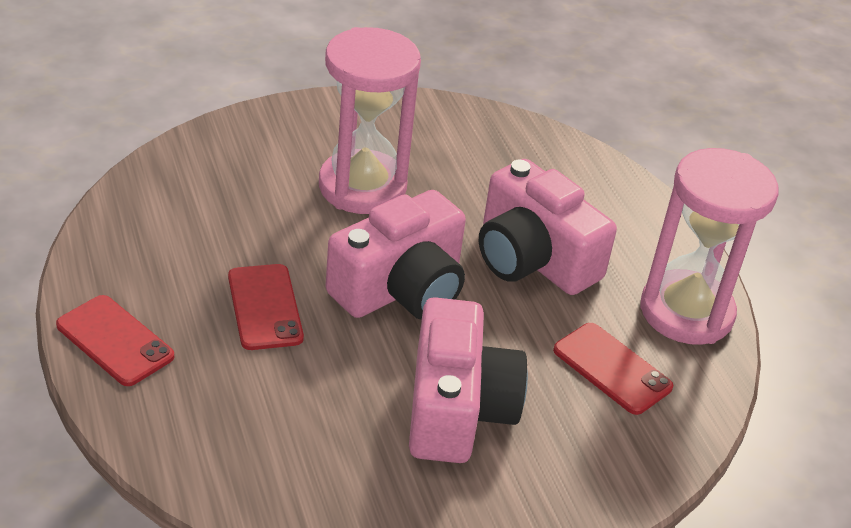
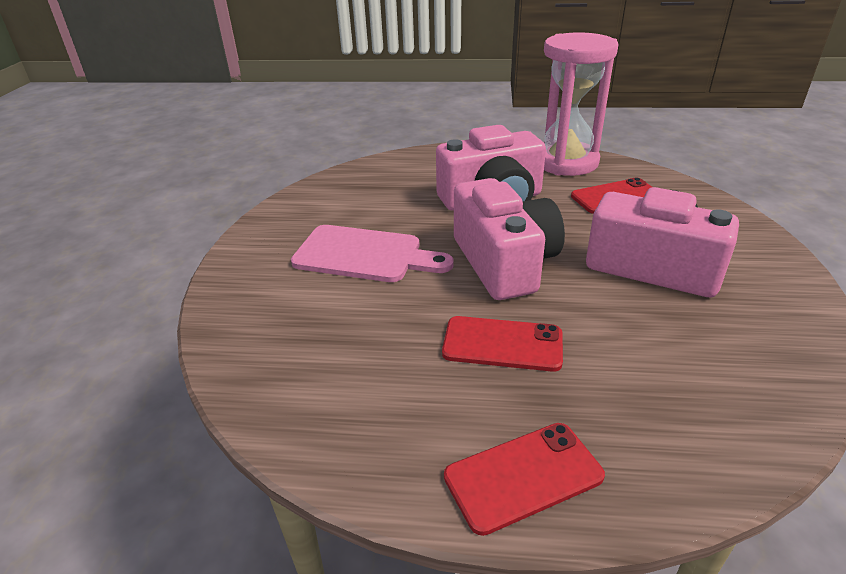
camera: 60 degrees left, 5 degrees down
pink hourglass [319,27,421,214] -> pink cutting board [291,225,454,282]

